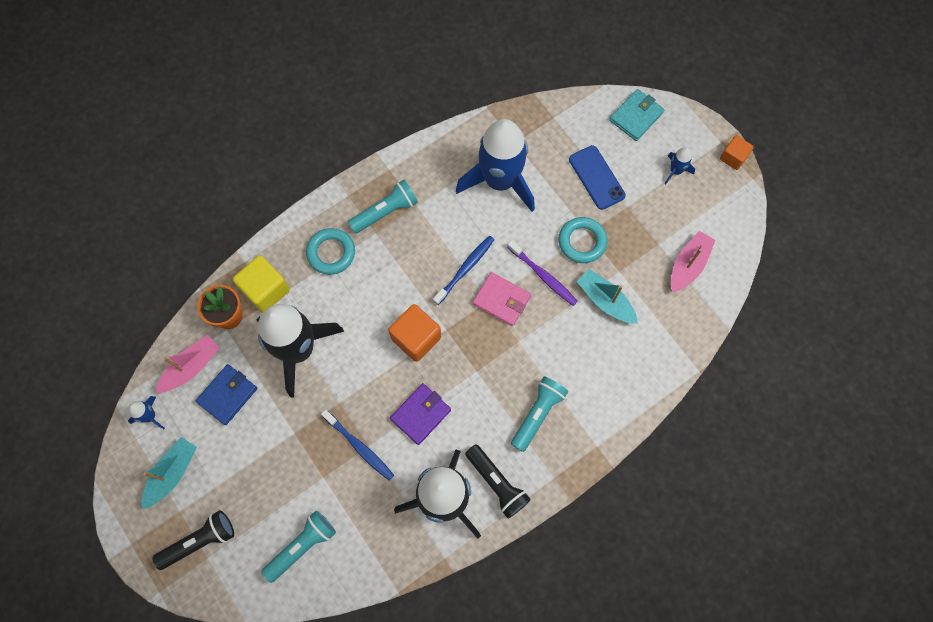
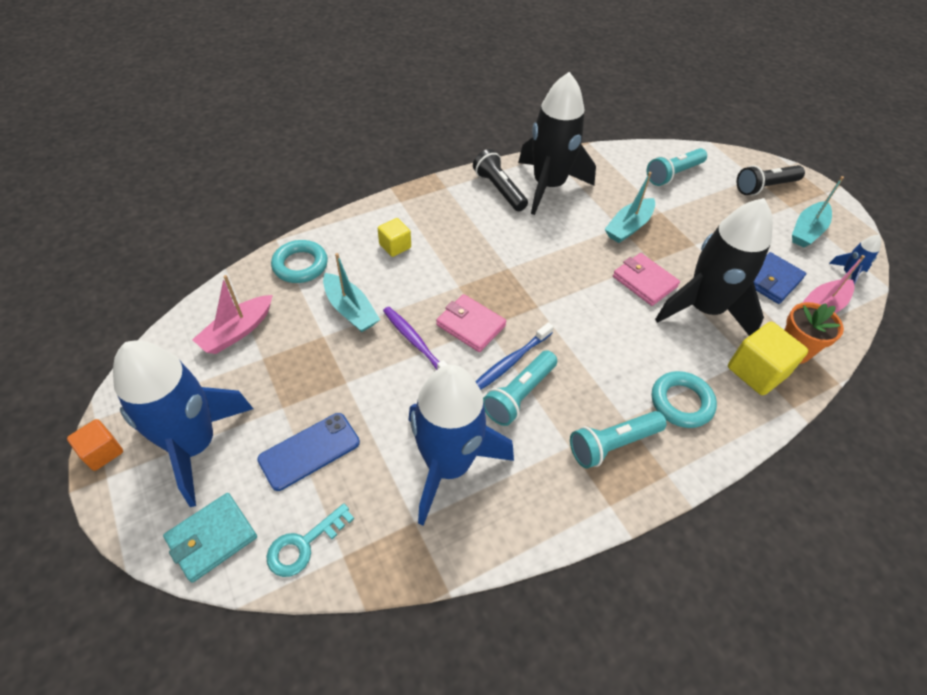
camera: 175 degrees left, 20 degrees down
blue toothbrush [321,410,394,481] -> turquoise boat [605,172,655,243]
orange cube [388,304,441,362] -> none
purple wallet [390,383,451,445] -> none
turquoise flashlight [511,376,568,452] -> turquoise flashlight moved to [483,351,557,426]
turquoise ring [559,217,607,263] -> turquoise ring moved to [271,240,328,283]
blue phone [569,145,626,210] -> blue phone turned 75 degrees clockwise [257,413,360,491]
blue rocket [665,147,695,184] -> blue rocket [113,340,253,507], size x2.47
none -> turquoise key [267,503,354,577]
none -> yellow cube [378,218,411,257]
none -> pink wallet [613,253,680,306]

